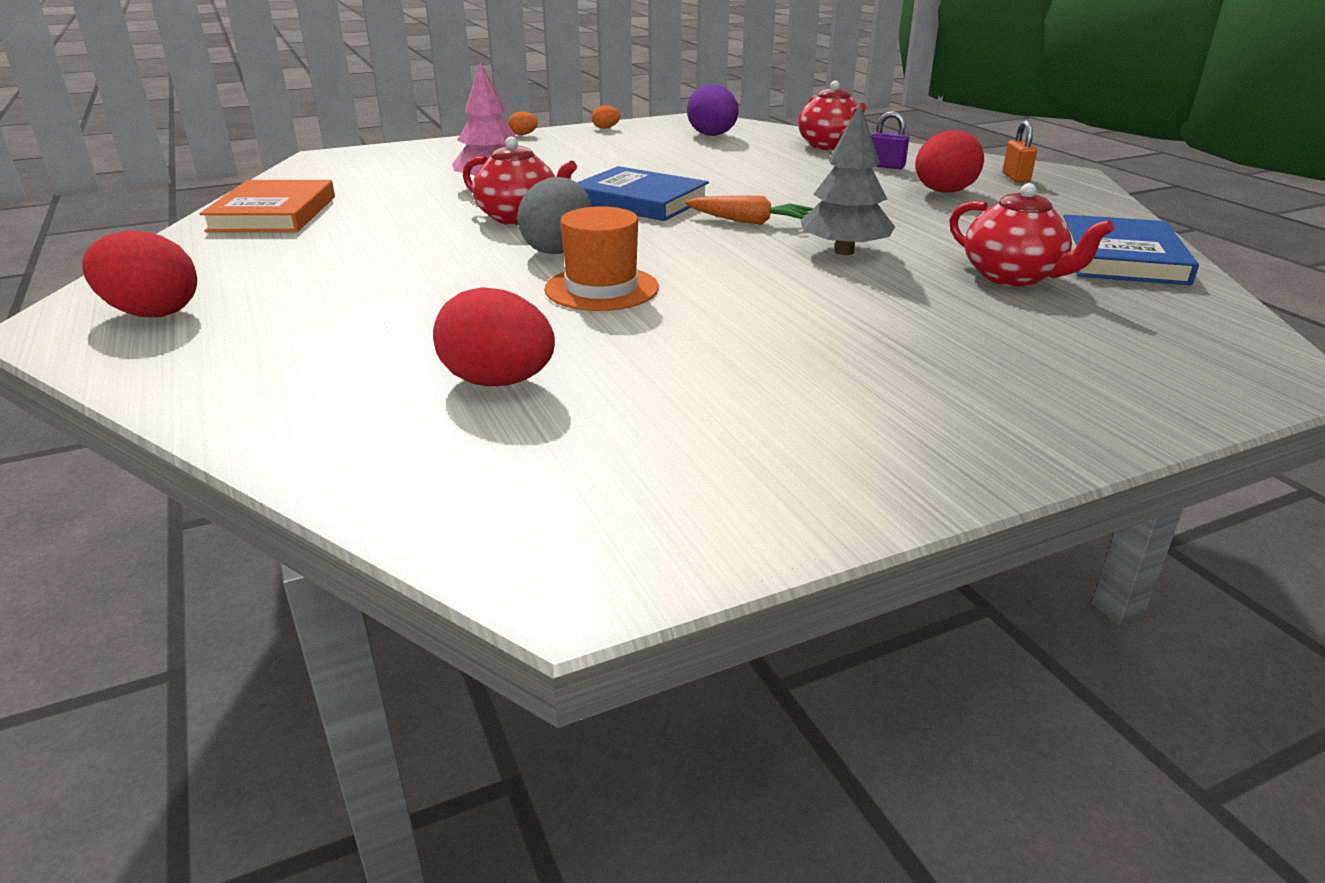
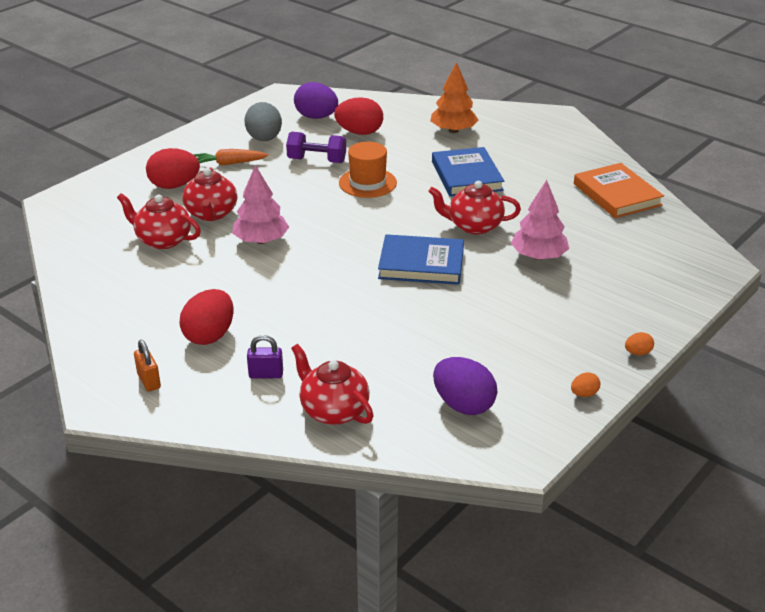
camera: 155 degrees right, 5 degrees up
red egg [82,231,197,317] -> red egg moved to [146,148,200,189]
grey egg [517,177,591,254] -> grey egg moved to [244,102,282,141]
orange carrot [685,195,813,225] -> orange carrot moved to [193,149,269,166]
grey tree [801,103,895,255] -> pink tree [232,165,289,244]
blue book [1063,214,1199,285] -> blue book moved to [432,147,504,197]
none -> red teapot [182,167,237,221]
none -> purple dumbbell [286,132,346,163]
none -> purple egg [294,82,338,119]
none -> orange tree [430,62,478,133]

